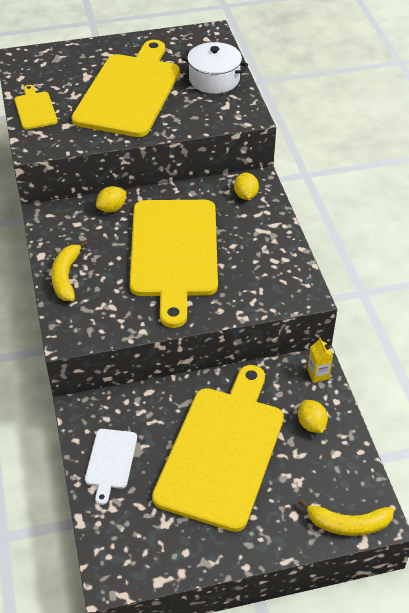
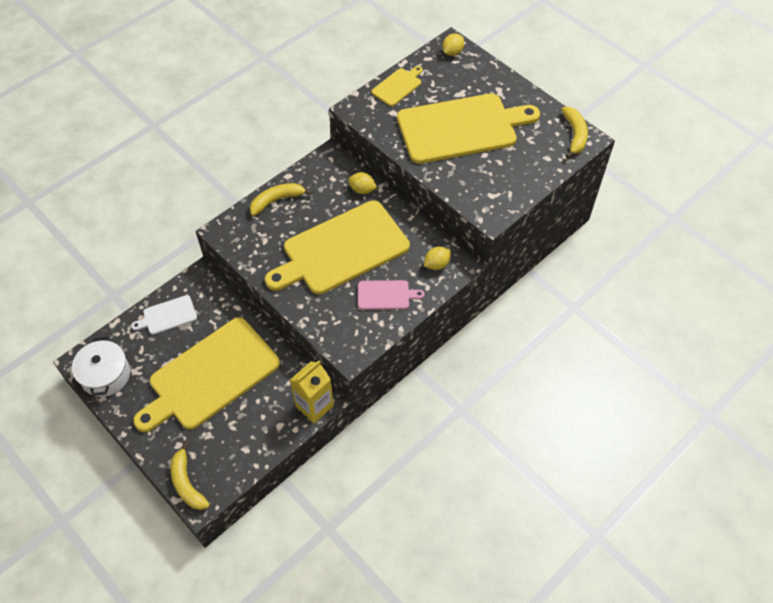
camera: 60 degrees right, 10 degrees up
yellow cutting board [152,365,284,532] -> yellow cutting board turned 150 degrees clockwise [133,317,280,432]
white pot [181,42,248,94] -> white pot moved to [72,337,130,397]
yellow lemon [298,400,328,433] -> yellow lemon moved to [443,33,464,56]
yellow carton [307,337,333,383] -> yellow carton [290,361,334,423], size x1.88
none -> pink cutting board [358,280,425,310]
none -> yellow banana [561,107,588,158]

